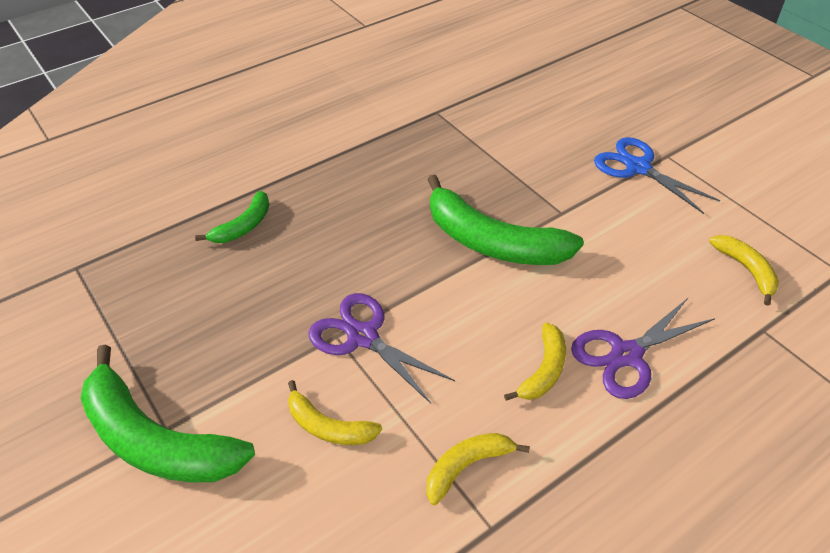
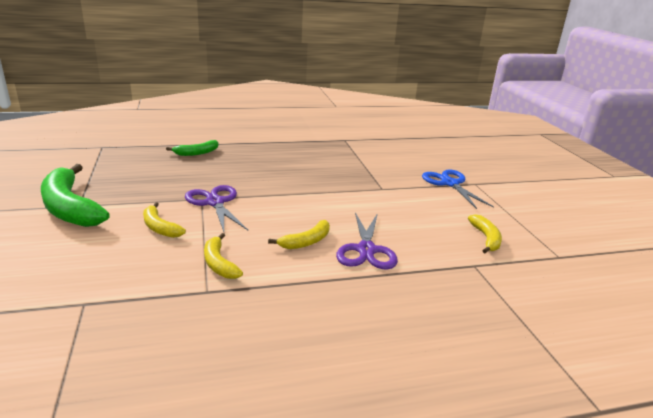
camera: 20 degrees right, 20 degrees down
yellow banana [426,433,530,505] -> yellow banana turned 105 degrees counterclockwise [204,233,243,279]
green banana [427,175,584,265] -> none
purple scissors [571,298,715,399] -> purple scissors turned 75 degrees counterclockwise [336,212,398,270]

